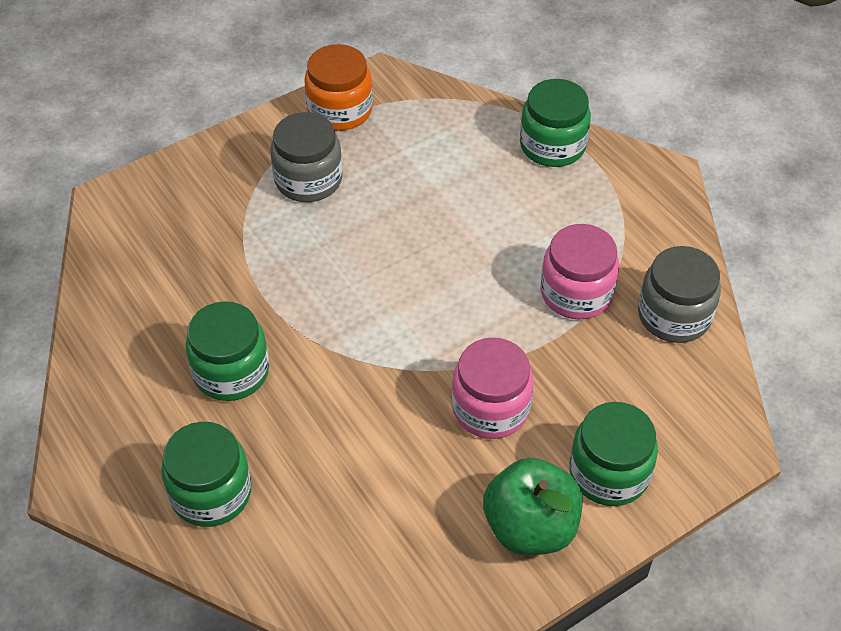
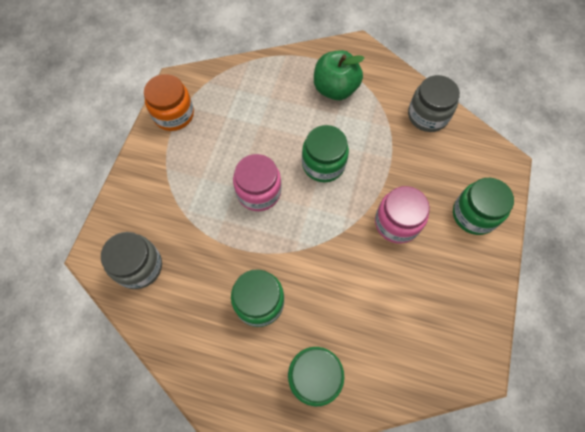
camera: 40 degrees left, 15 degrees up
grey jar [270,112,343,202] -> grey jar moved to [101,232,162,289]
green apple [483,458,583,555] -> green apple moved to [314,50,365,100]
green jar [520,79,591,167] -> green jar moved to [302,125,349,182]
pink jar [541,224,619,320] -> pink jar moved to [233,154,281,211]

